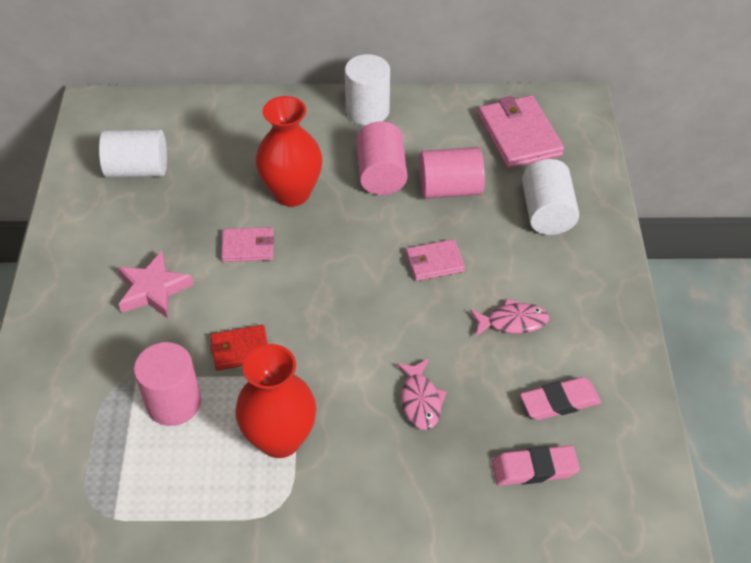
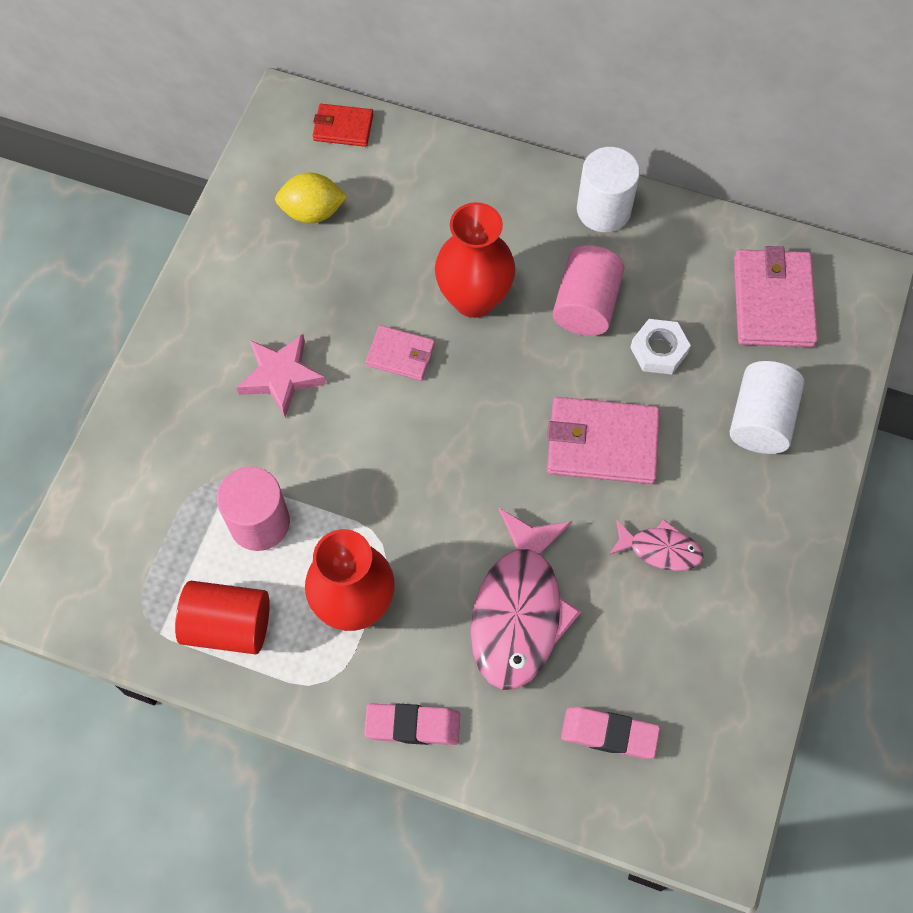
camera: 20 degrees right, 15 degrees up
white cylinder [99,129,167,178] -> yellow lemon [275,173,348,223]
red wallet [210,325,268,370] -> red wallet moved to [313,104,373,147]
pink fish [396,359,447,430] -> pink fish [471,508,581,690], size x1.98
pink wallet [406,239,465,281] -> pink wallet [547,397,660,484], size x1.74
pink cylinder [419,147,485,199] -> white nut [630,319,691,375]
pink eraser [520,377,601,420] -> pink eraser moved to [364,704,460,745]
none -> red cylinder [175,581,270,655]

